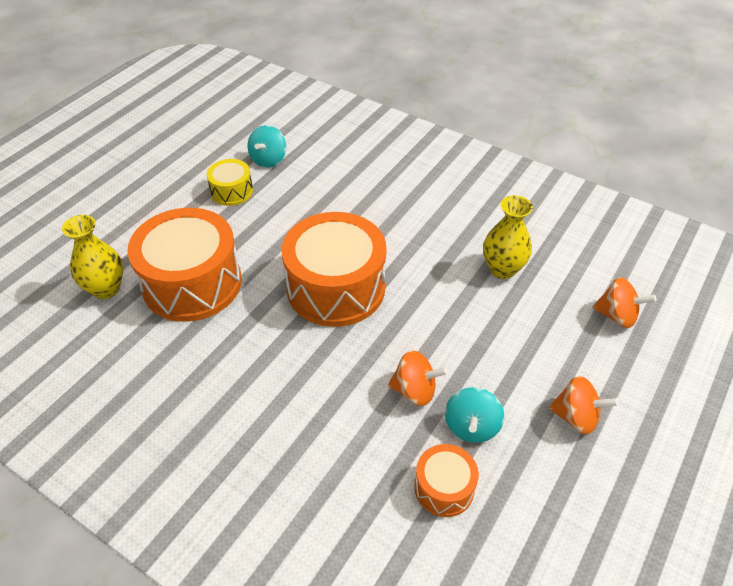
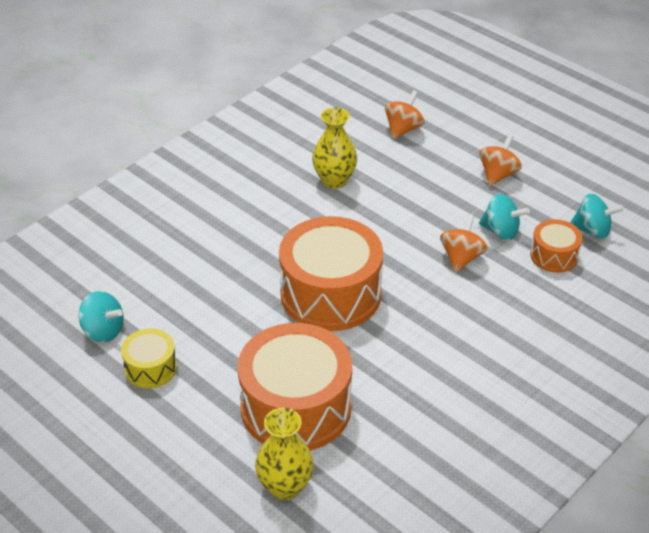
camera: 80 degrees left, 5 degrees down
none -> turquoise spinning top [570,193,624,239]

